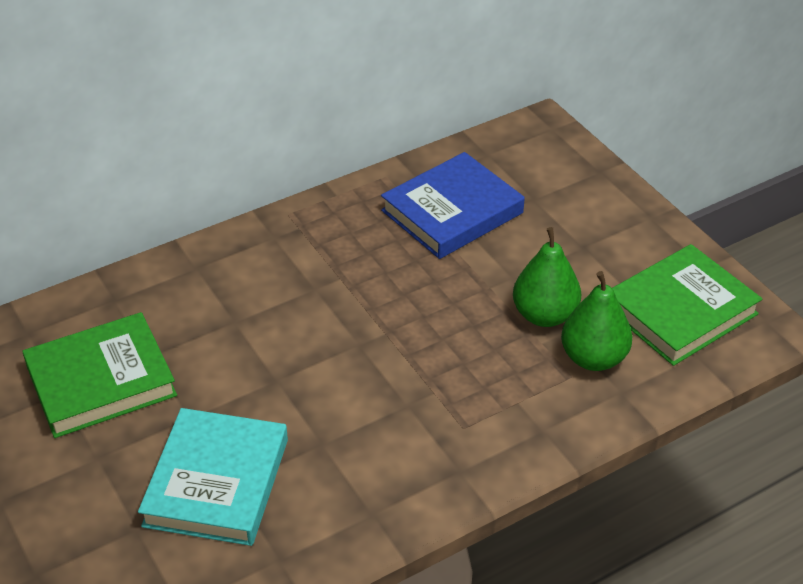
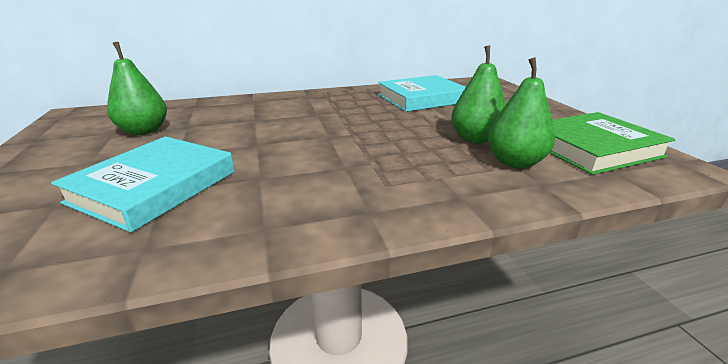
camera: 15 degrees right, 15 degrees down
green book [22,312,177,438] -> green pear [107,42,167,135]
blue book [381,152,525,259] -> turquoise book [378,75,466,112]

